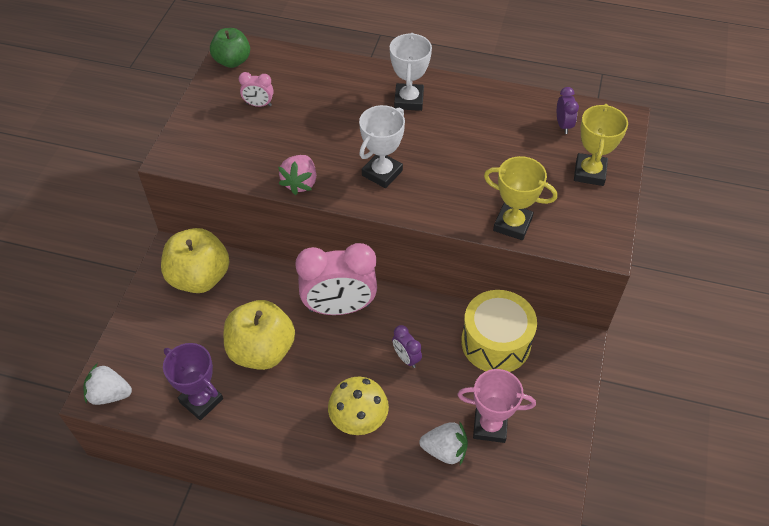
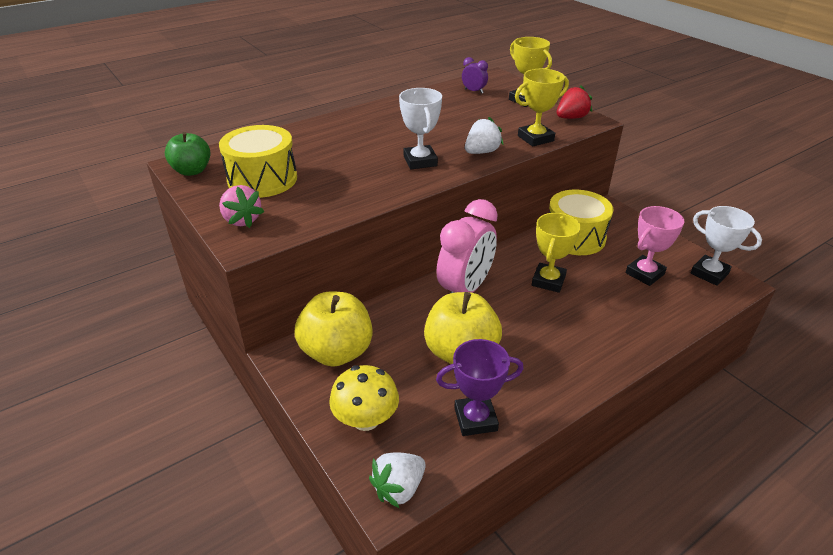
camera: 50 degrees left, 15 degrees down
pink clock [239,72,274,107] -> yellow drum [219,125,297,198]
pink strawberry [278,155,316,195] -> pink strawberry moved to [219,185,264,228]
yellow mushroom [328,377,389,435] -> yellow mushroom moved to [329,365,399,431]
white trophy [390,33,432,111] -> white trophy moved to [691,206,762,286]
purple clock [392,325,422,368] -> yellow trophy [532,213,581,293]
white strawberry [419,422,468,465] -> white strawberry moved to [465,117,503,154]
none -> red strawberry [557,85,592,119]

